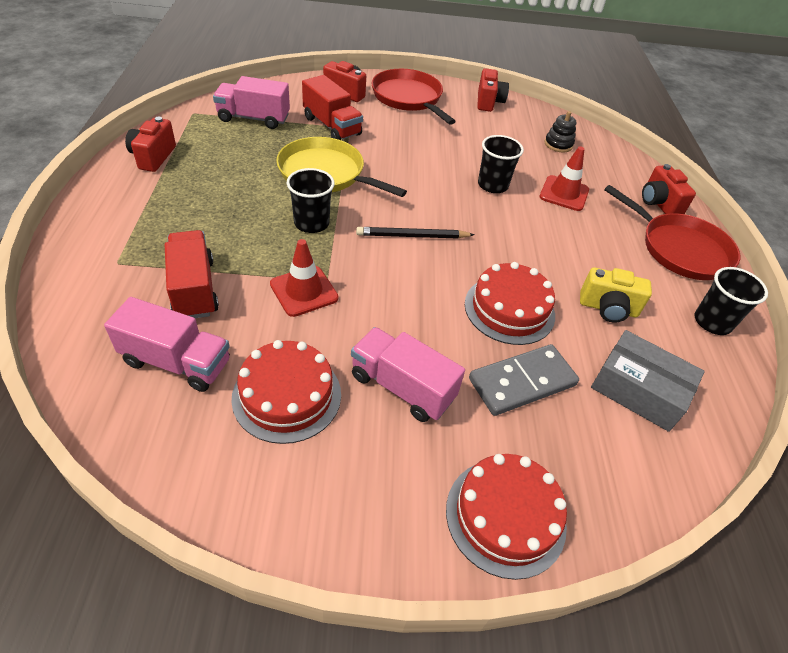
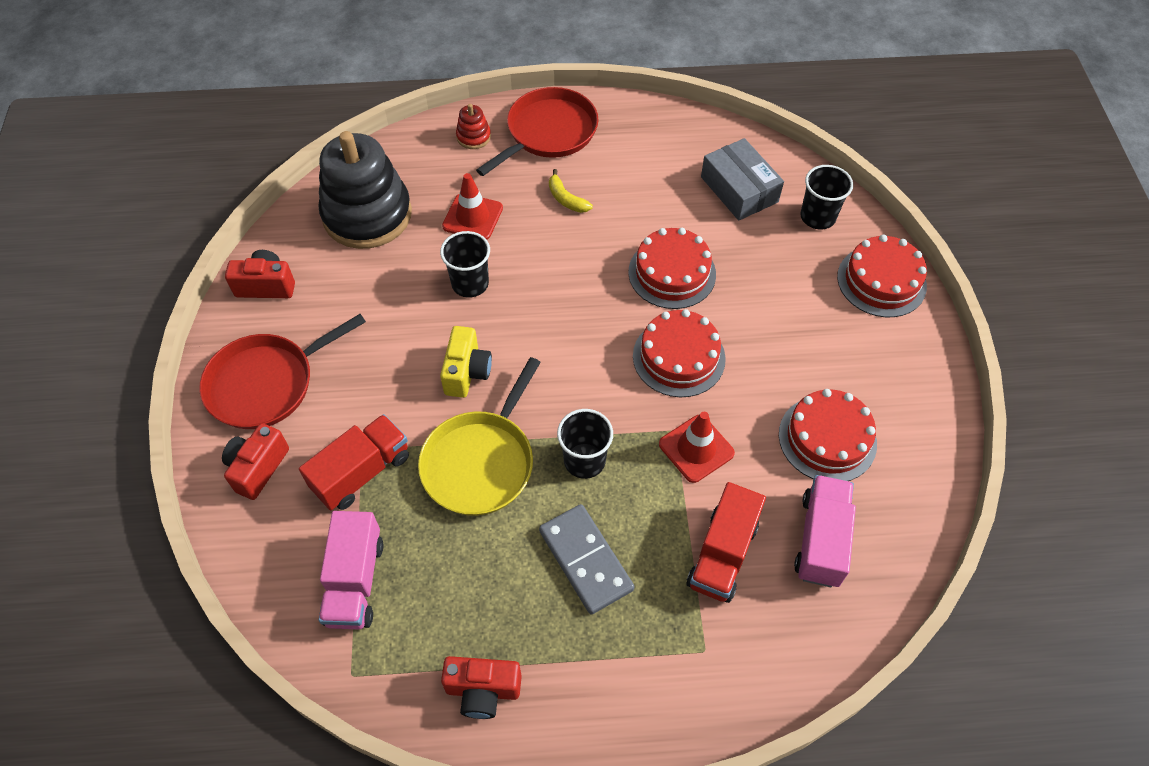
camera: 90 degrees left, 10 degrees up
red truck [165,230,219,318] -> red truck turned 45 degrees counterclockwise [686,482,766,603]
pink truck [351,327,465,422] -> none
black pencil [356,227,474,239] -> none
grey domino [469,344,579,416] -> grey domino moved to [539,504,634,615]
black stacking toy [544,111,577,152] -> black stacking toy [319,131,412,249], size x2.44
yellow camera [580,267,652,322] -> yellow camera moved to [440,326,492,398]
grey box [591,330,705,432] -> grey box turned 60 degrees counterclockwise [701,138,784,221]
red camera [642,164,696,214] -> red stacking toy [456,104,491,149]
black cup [694,267,768,335] -> black cup moved to [800,165,853,229]
none -> yellow banana [549,169,593,213]
none -> red cake [633,309,726,397]

